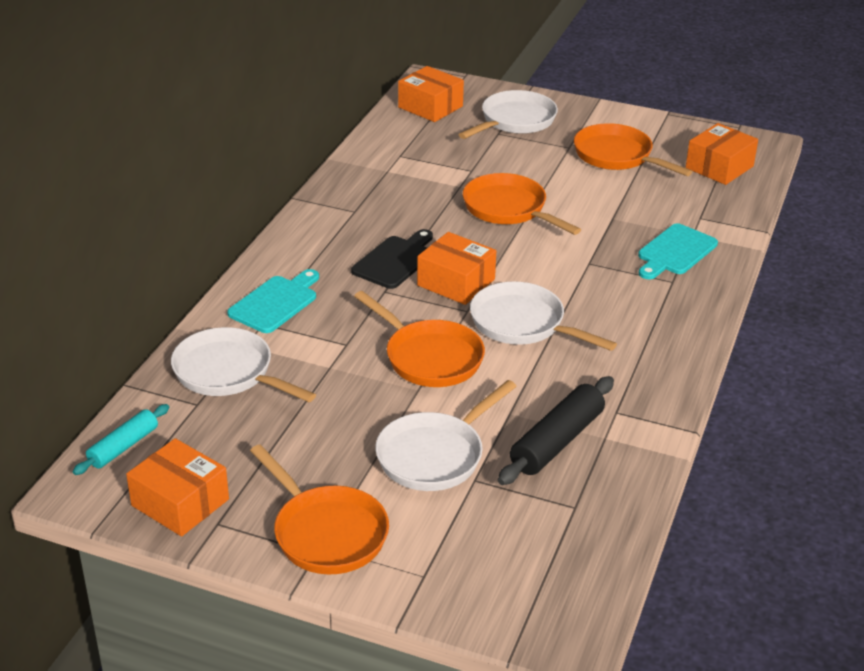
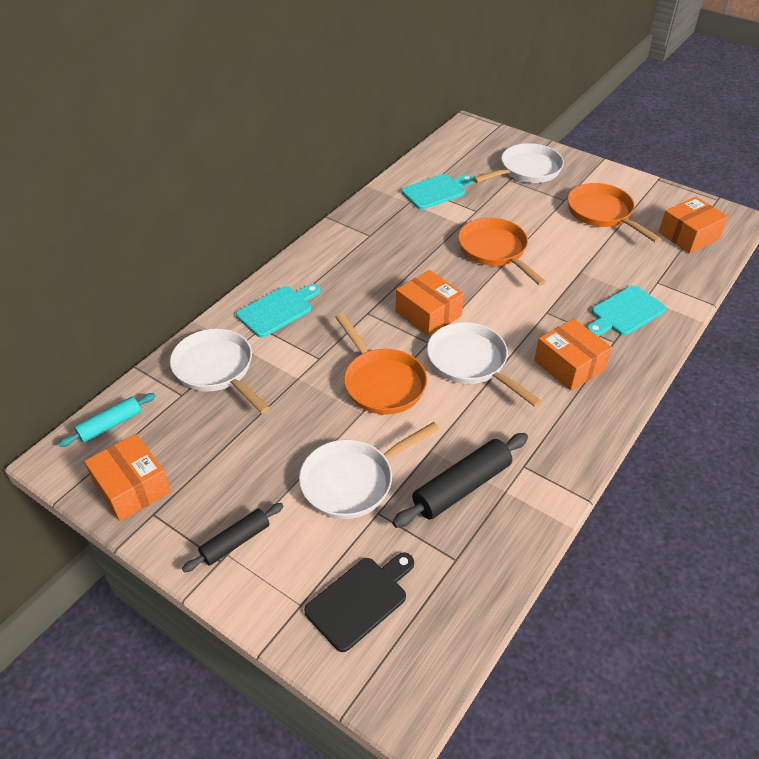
camera: 15 degrees right, 10 degrees up
orange pan [250,444,389,574] -> black rolling pin [182,503,283,572]
black cutting board [351,229,433,289] -> black cutting board moved to [304,552,414,652]
orange box [398,66,464,122] -> orange box moved to [534,318,612,391]
none -> turquoise cutting board [401,174,474,210]

